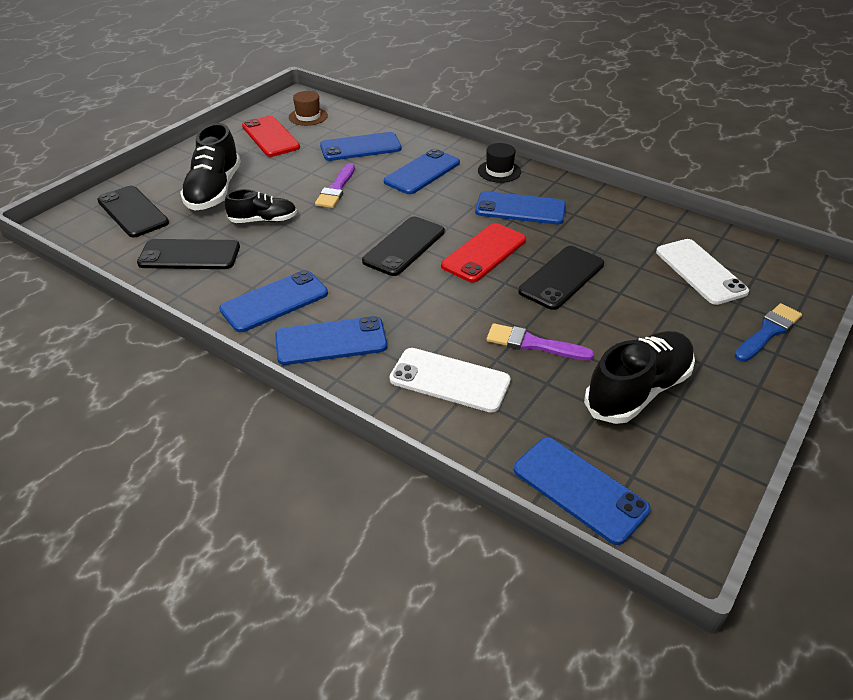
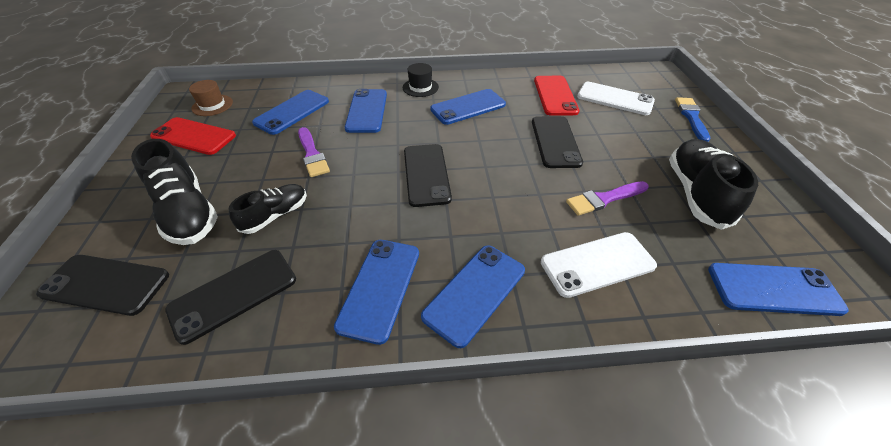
camera: 40 degrees left, 5 degrees up
red phone [441,223,526,283] -> red phone moved to [534,76,579,116]

